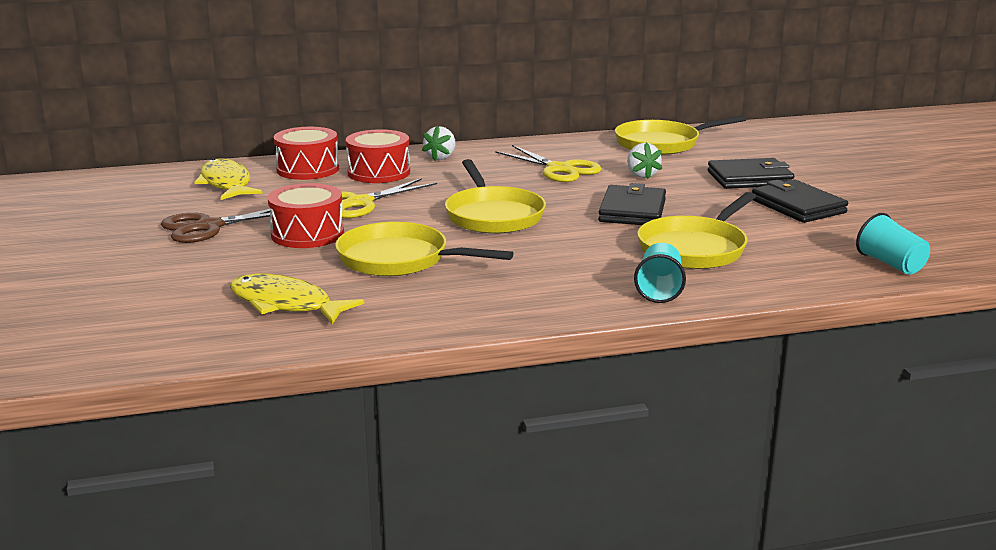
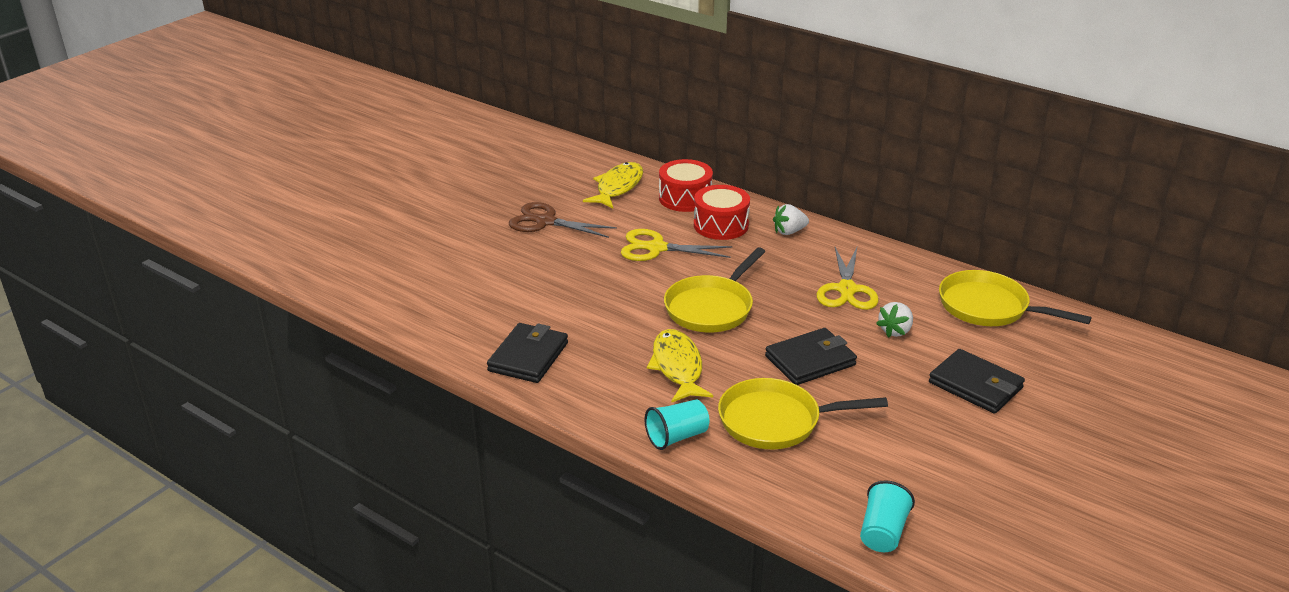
camera: 50 degrees right, 10 degrees up
yellow fish [230,273,364,324] -> yellow fish moved to [647,329,713,402]
red drum [268,183,344,248] -> none
yellow pan [335,222,514,276] -> none
black wallet [752,179,848,223] -> black wallet moved to [487,323,568,383]

